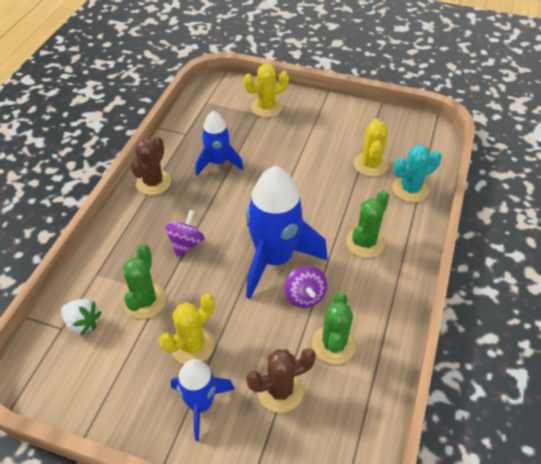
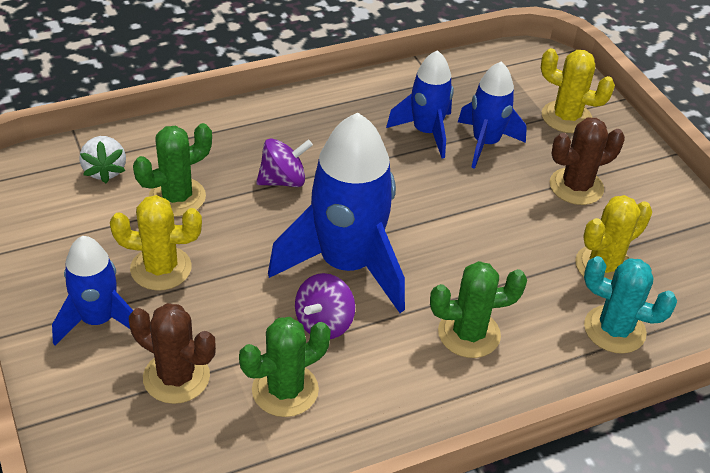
camera: 45 degrees right, 5 degrees down
brown cactus [130,136,171,195] -> brown cactus moved to [550,117,625,205]
none -> blue rocket [458,62,527,169]

